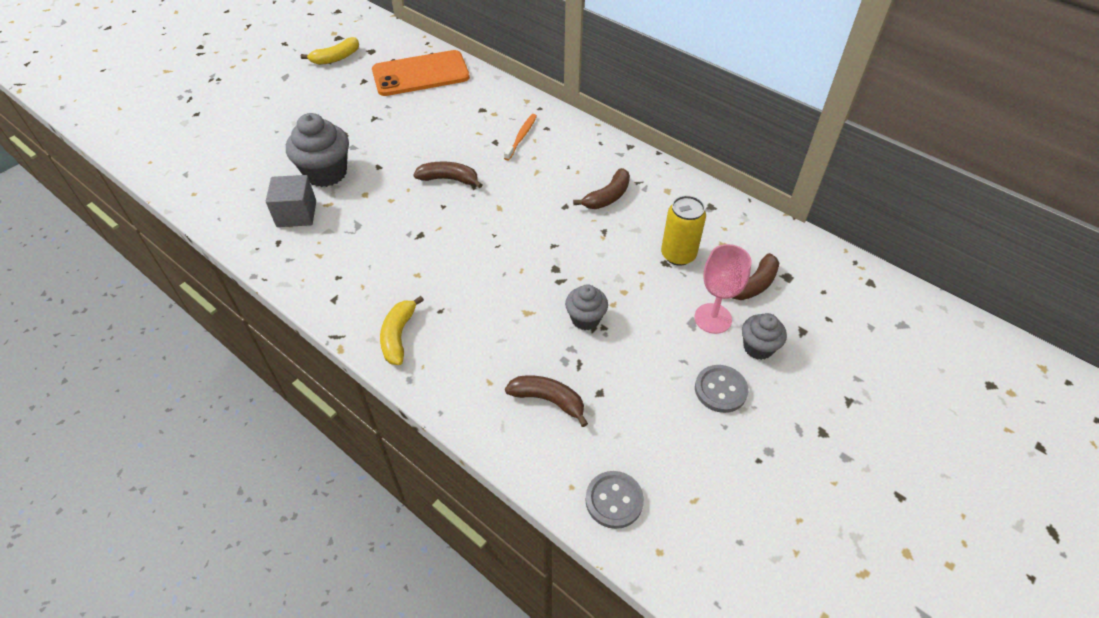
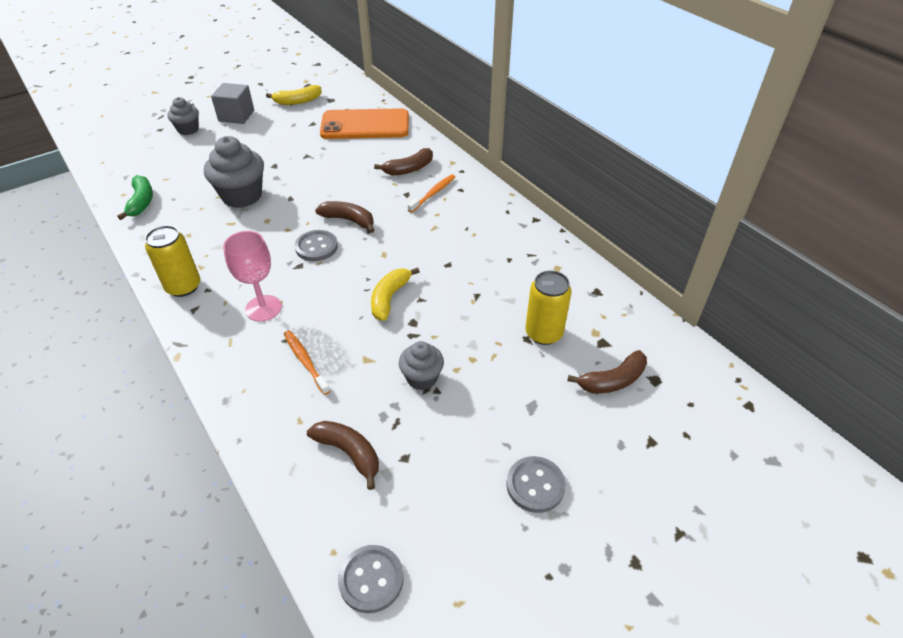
camera: 15 degrees right, 5 degrees down
grey cube [266,175,316,227] -> grey cube moved to [211,83,254,124]
yellow banana [380,296,424,365] -> yellow banana moved to [371,267,420,321]
brown banana [573,168,630,209] -> brown banana moved to [374,148,433,175]
pink goblet [694,244,751,334] -> pink goblet moved to [223,231,282,322]
grey cupcake [742,313,787,360] -> grey cupcake moved to [167,97,199,135]
none -> green banana [117,175,153,220]
none -> yellow can [145,225,200,297]
none -> orange toothbrush [284,330,330,395]
none -> grey button [295,230,338,261]

